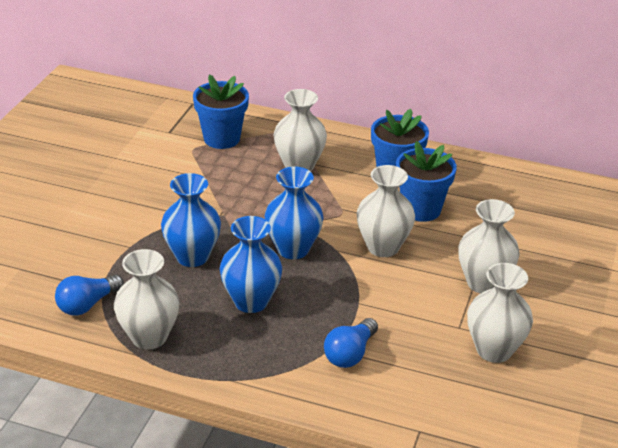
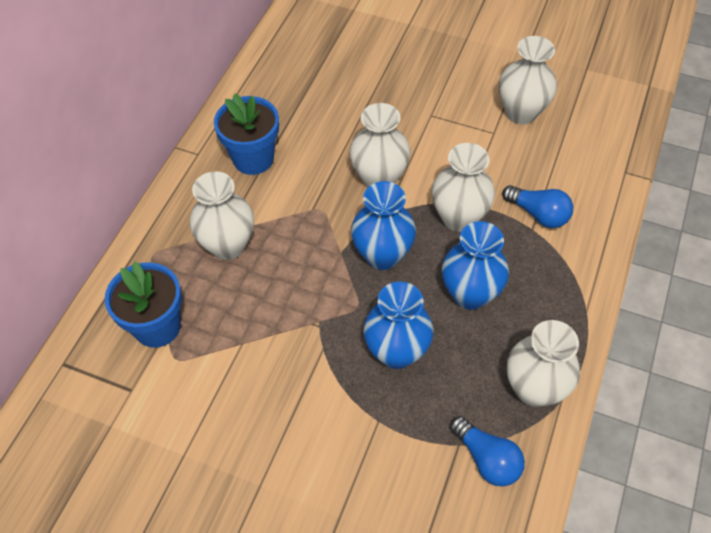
camera: 85 degrees left, 20 degrees up
blue flower pot [396,141,457,222] -> none
white vase [458,199,520,294] -> white vase moved to [432,143,495,232]

